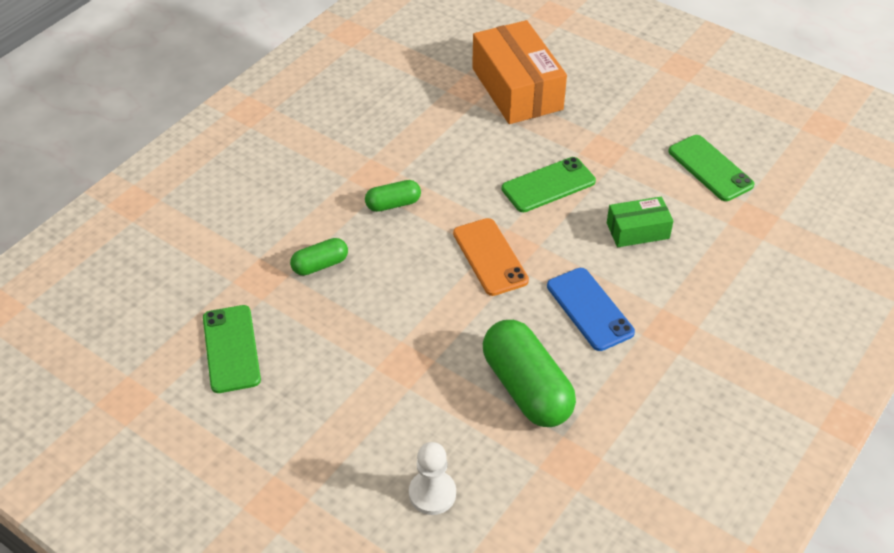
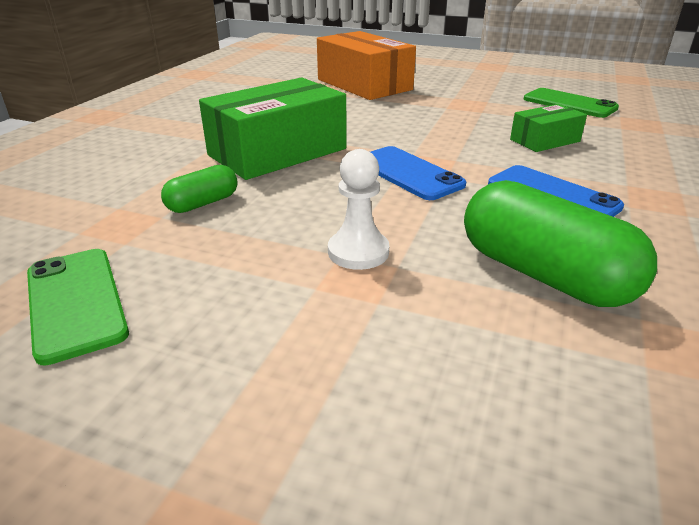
camera: 15 degrees left, 15 degrees down
green capsule [365,180,421,212] -> green box [199,77,346,180]
white pawn [409,442,456,515] -> white pawn moved to [328,149,389,270]
orange phone [453,218,529,296] -> blue phone [371,146,466,200]
green phone [502,157,596,212] -> none

